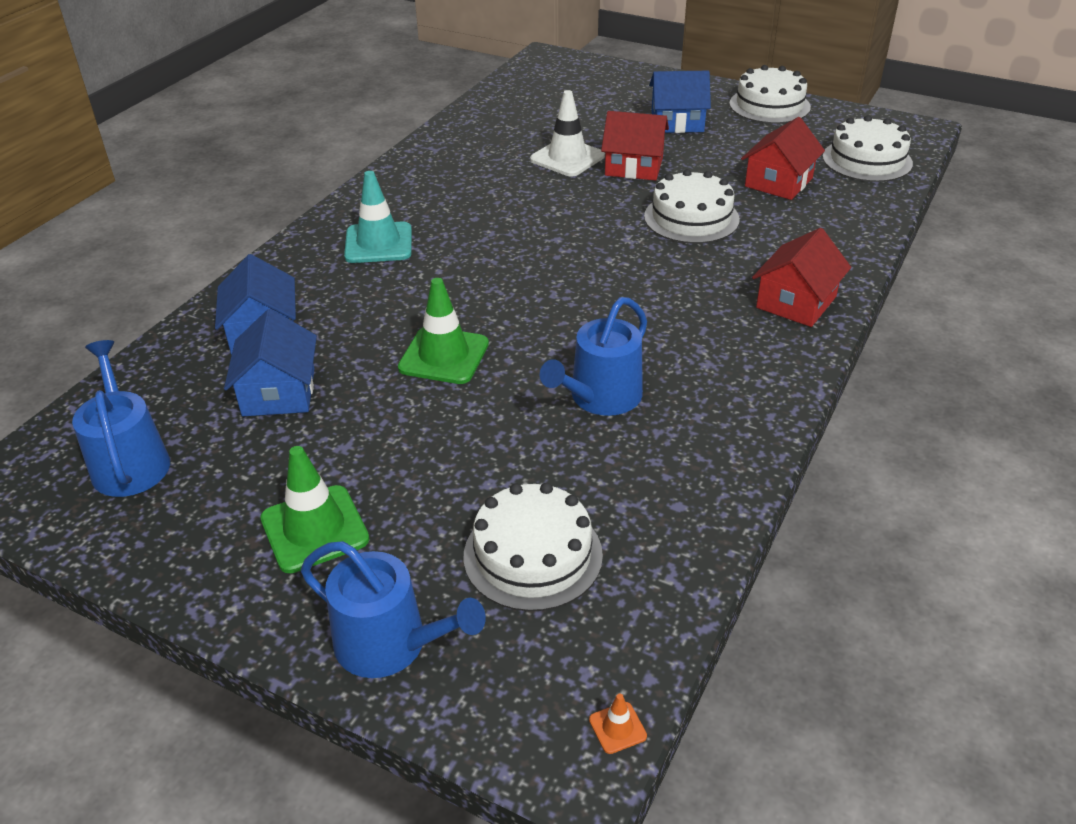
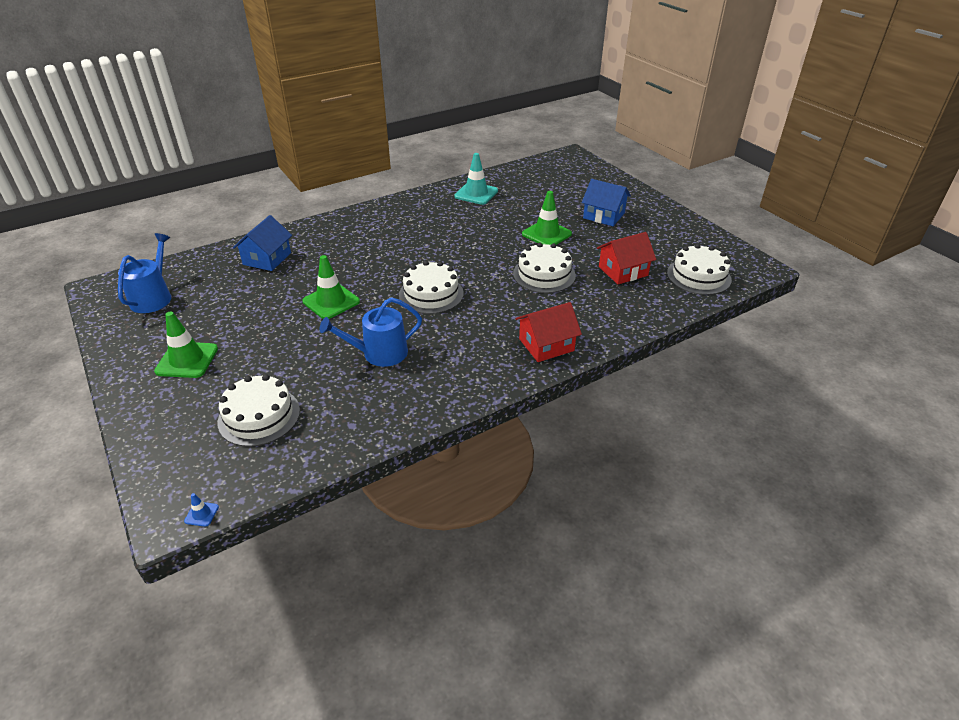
camera: 30 degrees right, 0 degrees up
blue house [224,309,317,416] -> none
blue watering can [301,541,486,678] -> none
turquoise traffic cone [344,171,412,263] -> turquoise traffic cone moved to [454,153,498,205]
white traffic cone [530,90,605,177] -> none
orange traffic cone [589,694,647,754] -> blue traffic cone [184,493,219,527]
red house [601,111,669,180] -> green traffic cone [522,191,572,245]
white cake [729,65,811,124] -> white cake moved to [399,261,464,314]

